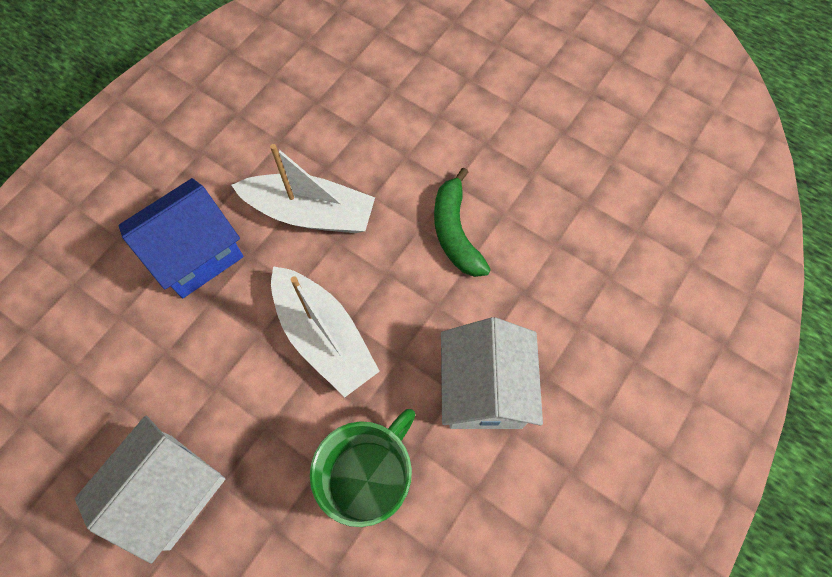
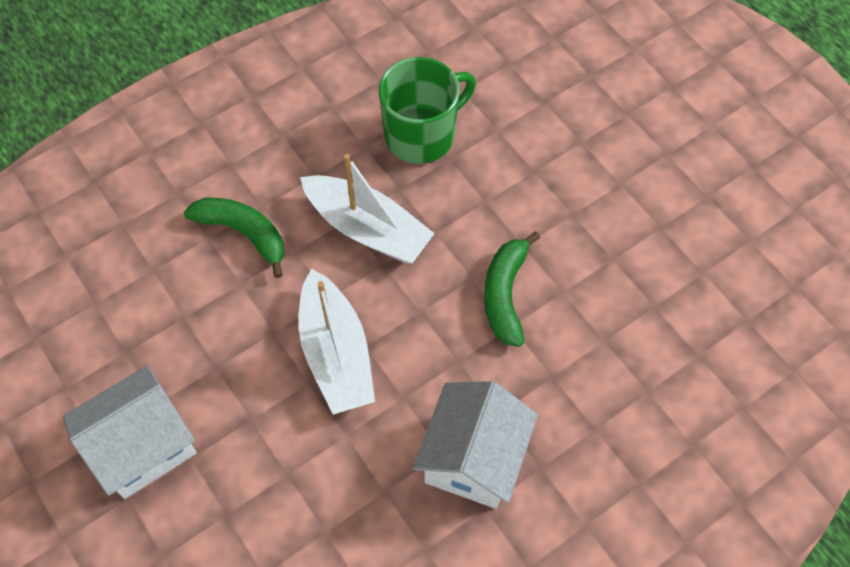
camera: 20 degrees right, 5 degrees down
blue house [118,178,244,298] -> green banana [184,198,284,278]
green mug [310,409,416,527] -> green mug moved to [379,57,476,164]

